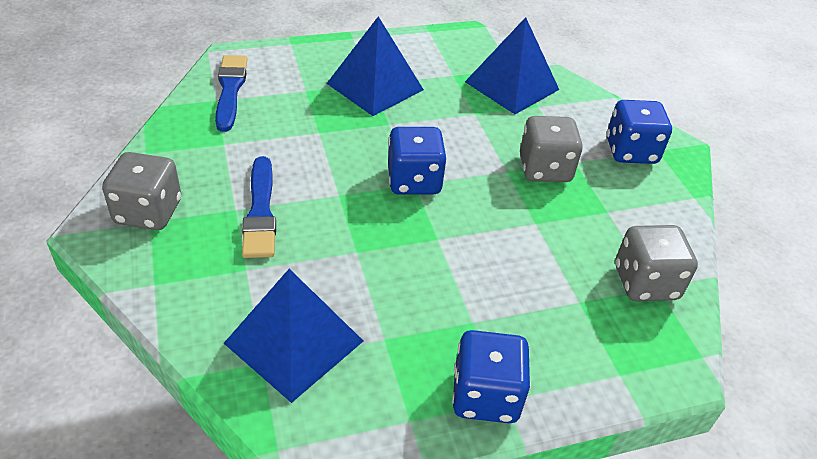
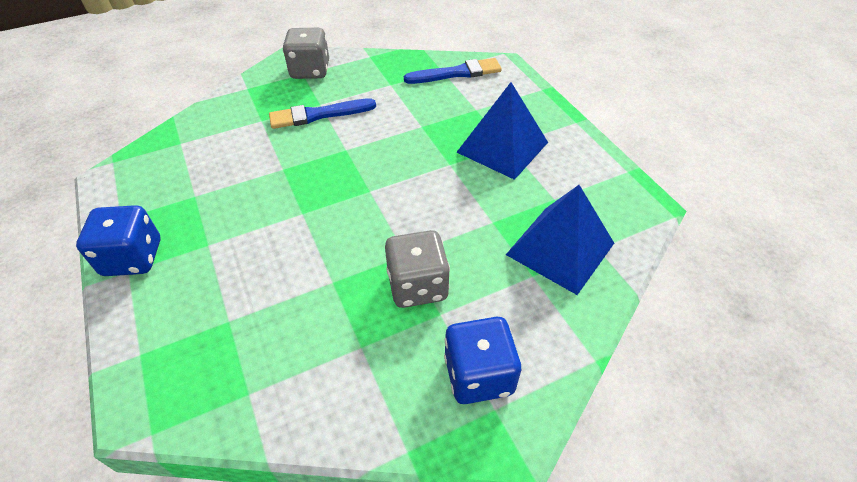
camera: 85 degrees right, 5 degrees up
blue pyramid [224,269,363,403] -> none
blue dice [388,127,447,195] -> none
grey dice [615,225,698,301] -> none

